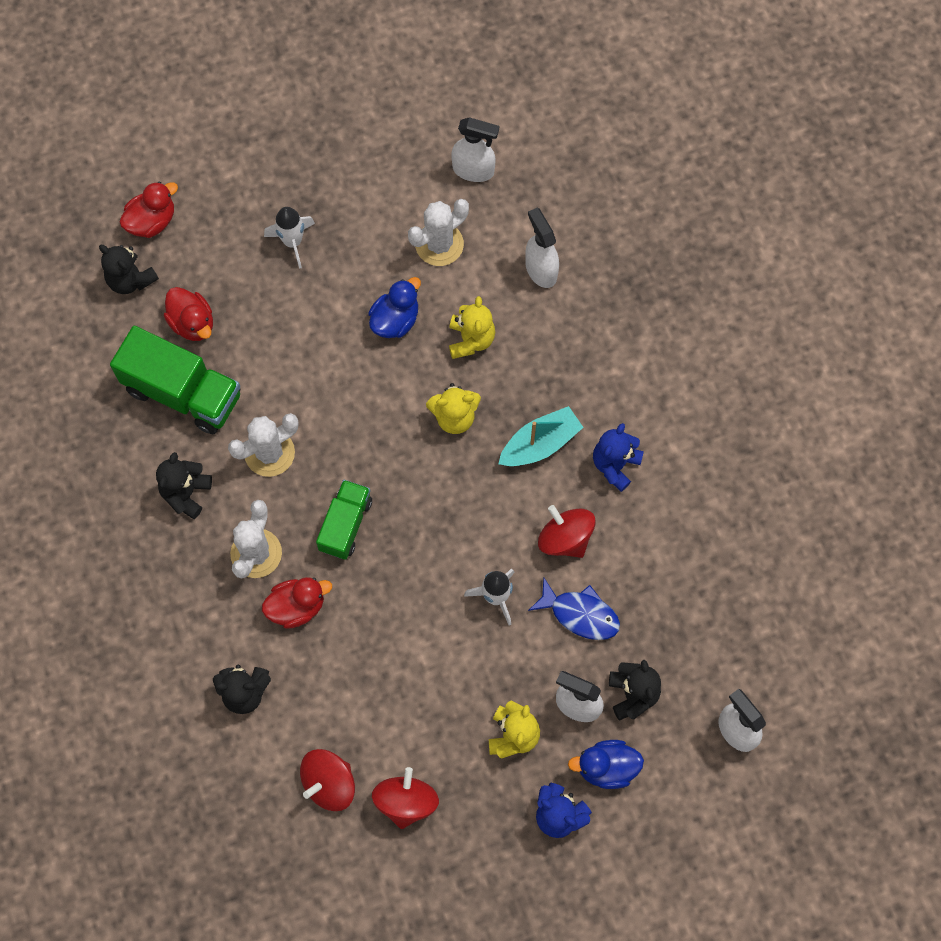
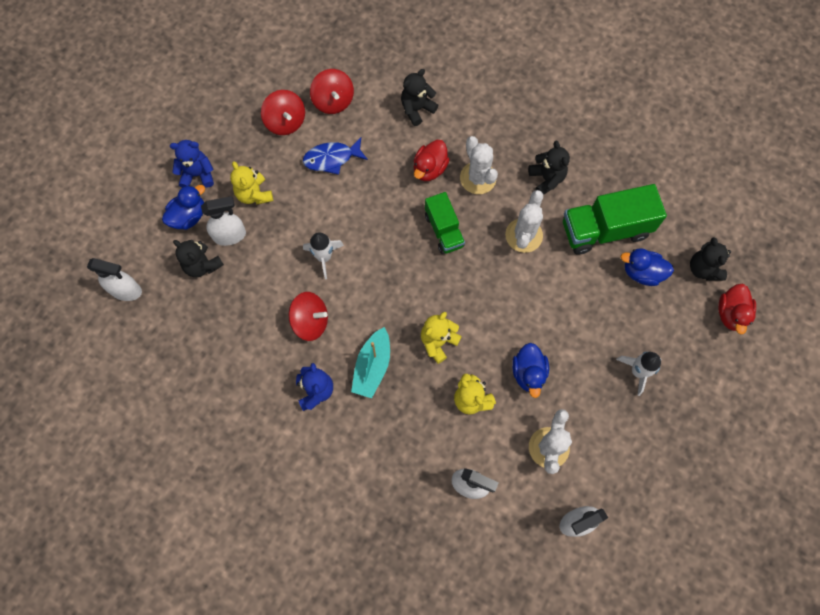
camera: 140 degrees right, 0 degrees up
black teddy bear [99,245,159,294] -> black teddy bear turned 105 degrees counterclockwise [690,237,731,281]
red duck [163,287,213,341] -> blue duck [621,248,674,286]
red spinning top [300,749,355,811] -> red spinning top turned 150 degrees clockwise [310,69,354,114]
blue fish [528,578,620,640] -> blue fish moved to [303,137,368,175]

